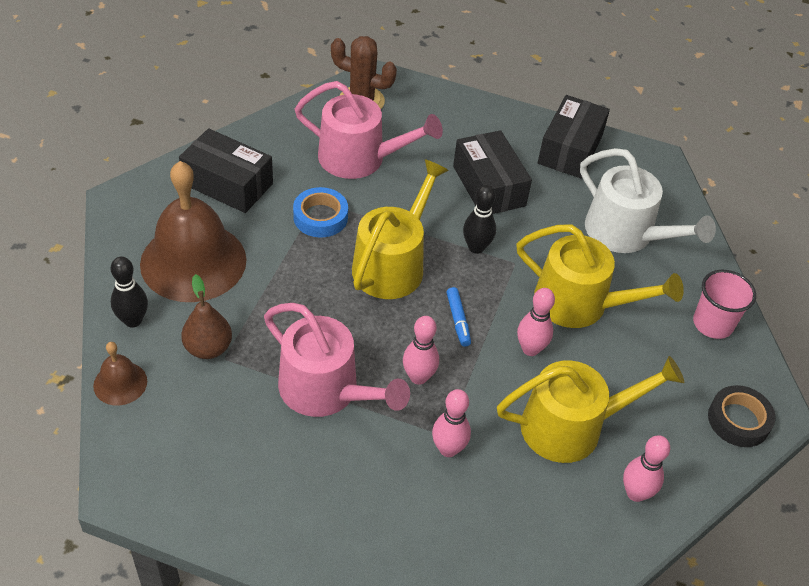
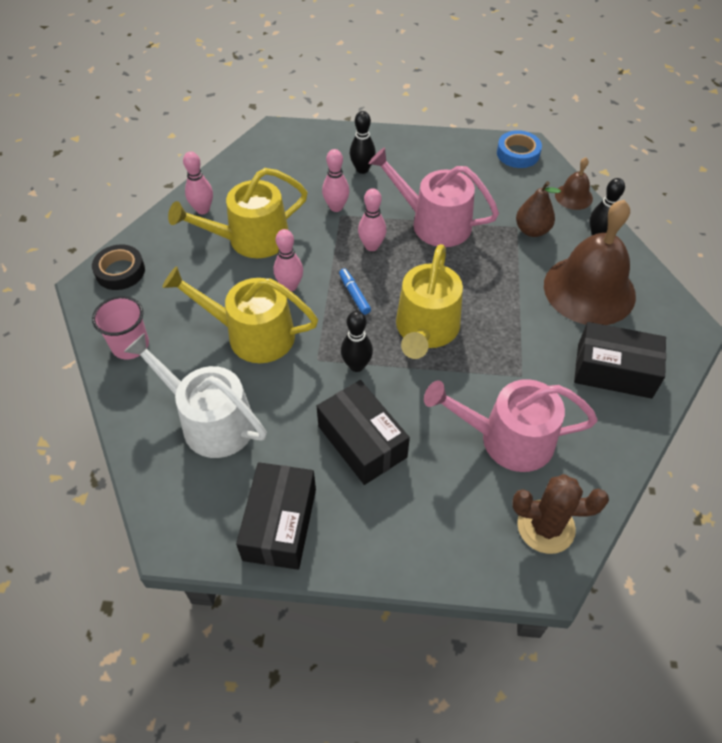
camera: 170 degrees right, 5 degrees up
blue tape [293,187,348,237] -> blue tape moved to [497,130,542,168]
none -> black bowling pin [350,111,376,174]

